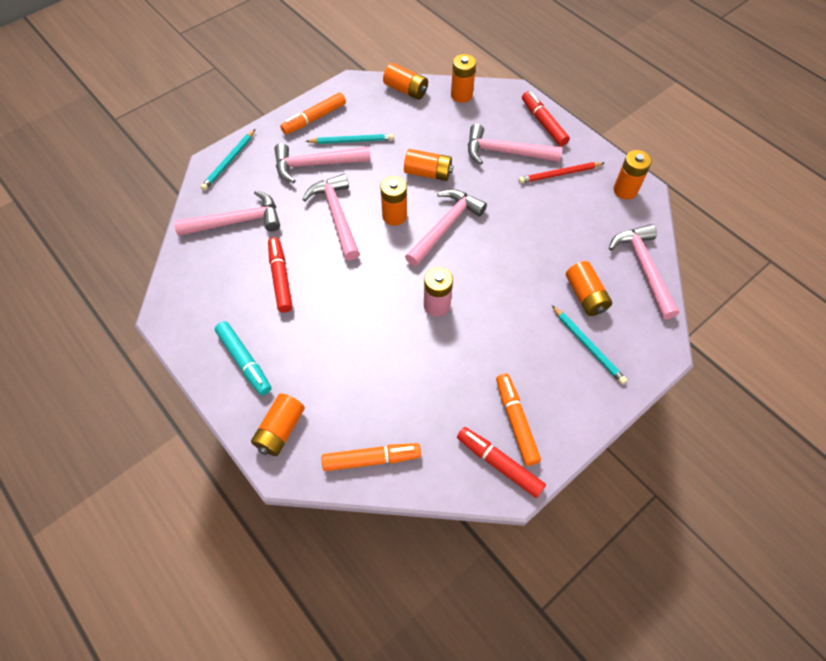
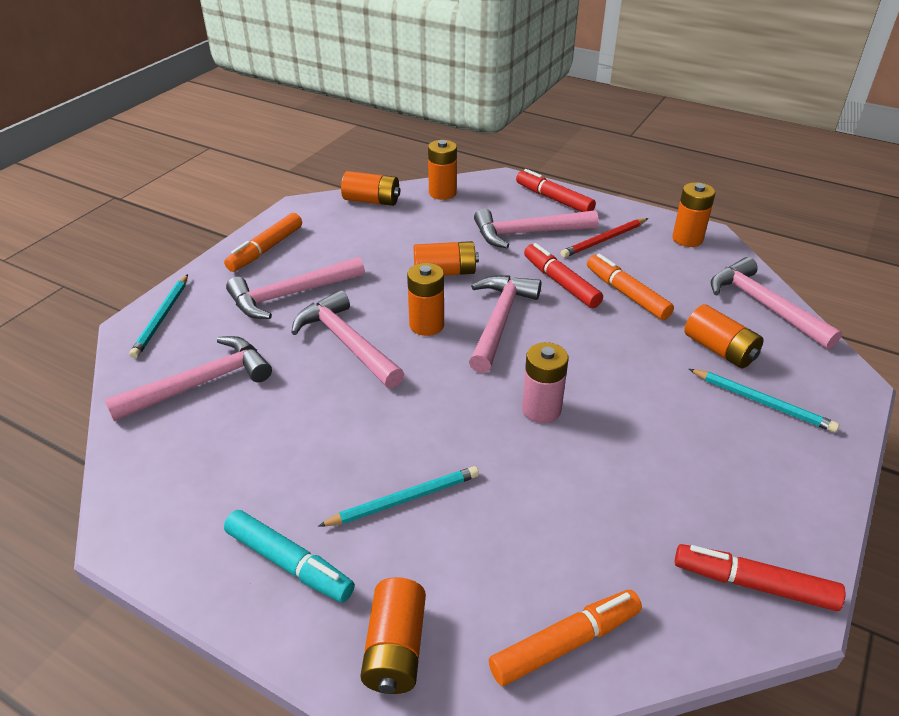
camera: 20 degrees left, 20 degrees down
red marker [268,237,293,313] -> red marker moved to [524,243,603,308]
turquoise pencil [306,134,394,144] -> turquoise pencil moved to [318,466,479,527]
orange marker [496,373,541,466] -> orange marker moved to [587,254,674,320]

